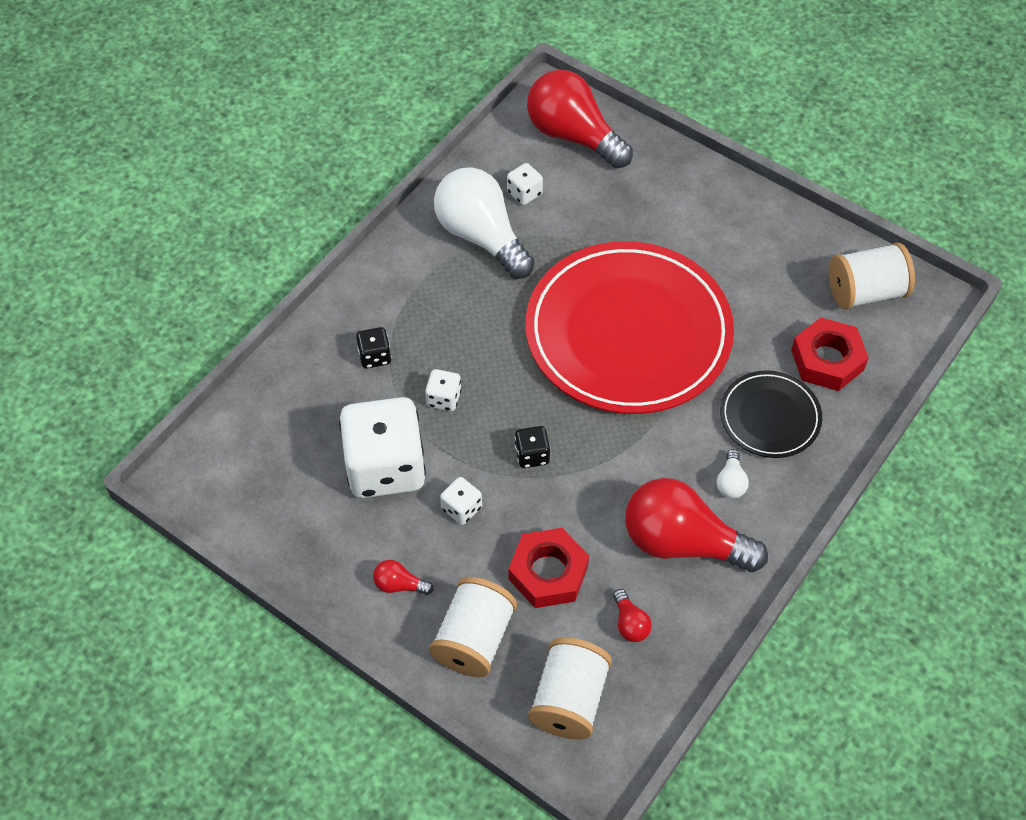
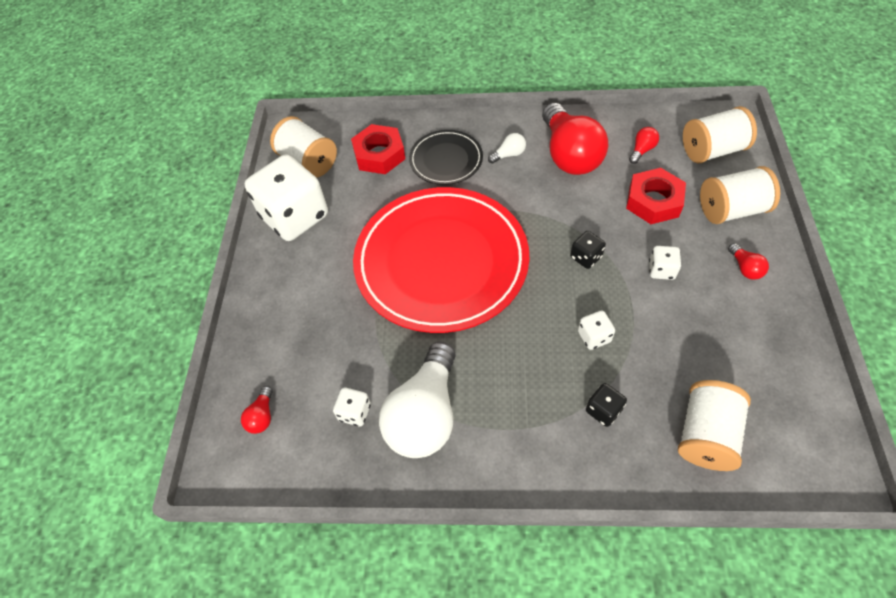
camera: 120 degrees left, 0 degrees up
white dice [339,397,426,498] -> white dice moved to [245,154,328,241]
red light bulb [527,70,633,168] -> red light bulb [241,386,272,434], size x0.41
none -> white spool [678,380,751,471]

